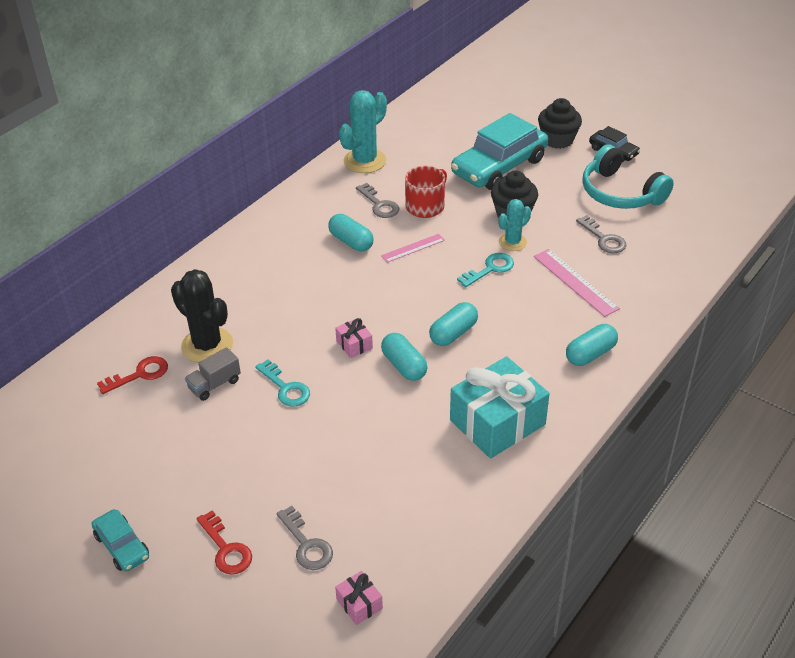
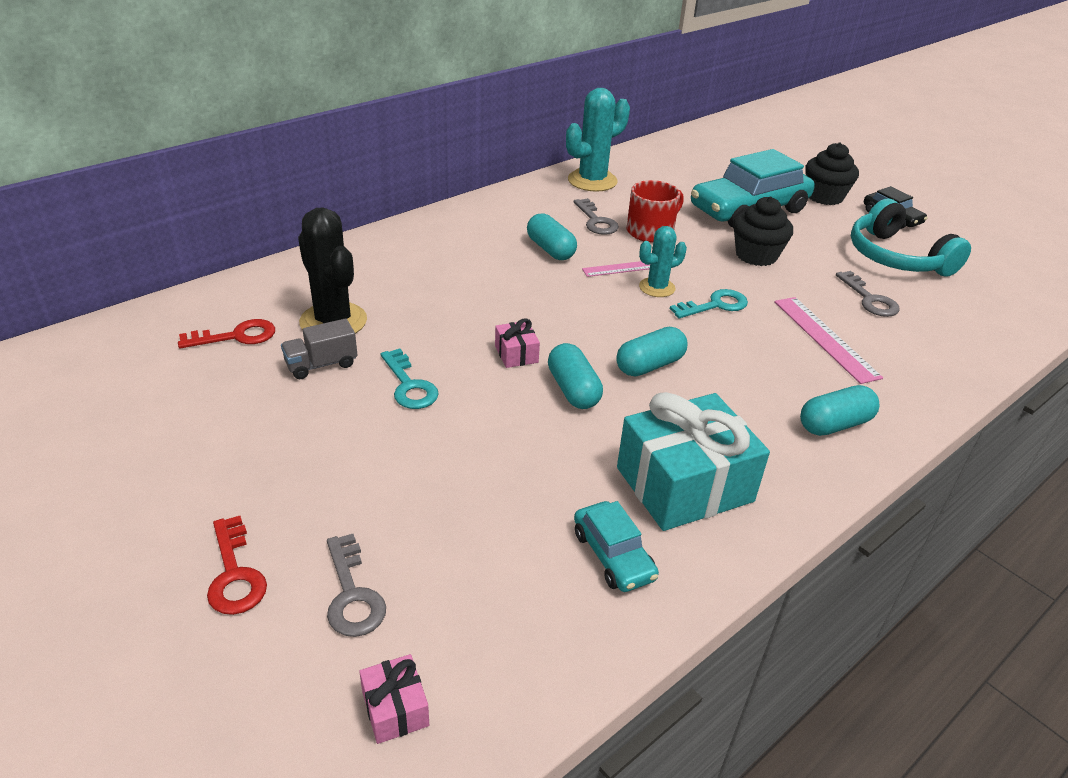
camera: 10 degrees right, 5 degrees down
turquoise car [92,509,149,572] -> turquoise car moved to [574,501,659,592]
turquoise cactus [498,199,531,251] -> turquoise cactus moved to [639,226,687,297]

